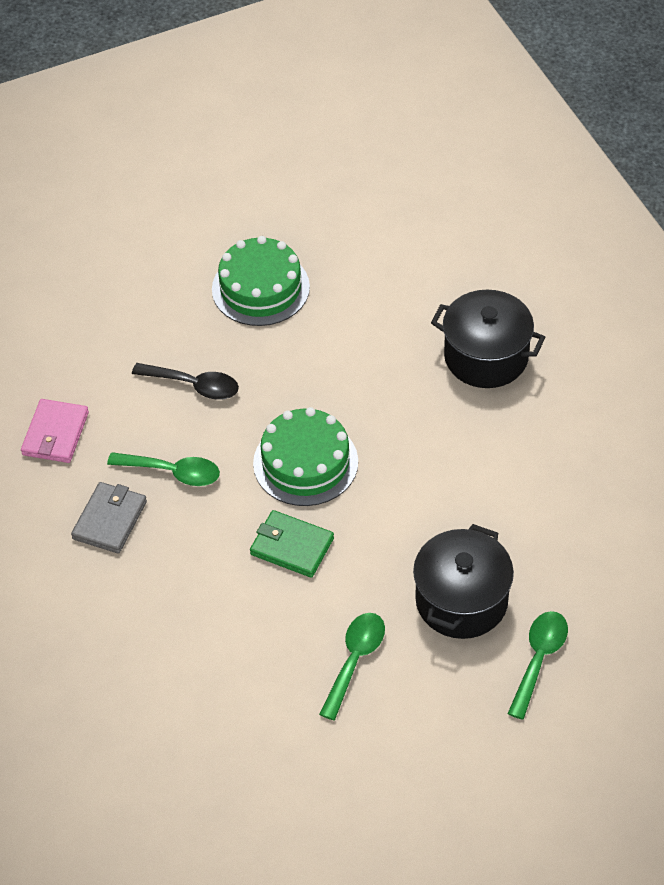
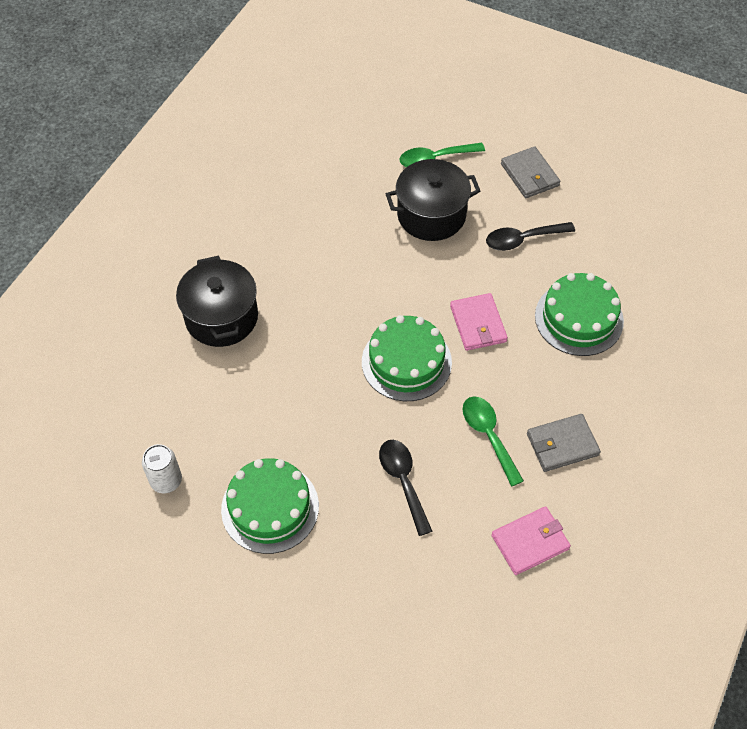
camera: 130 degrees left, 5 degrees up
green wallet [250,510,334,578] -> pink wallet [450,293,508,351]
green spoon [319,613,385,720] -> black spoon [486,222,575,251]
none -> white can [142,444,182,493]
none -> grey wallet [501,146,560,198]
none -> green cake [535,273,624,356]

